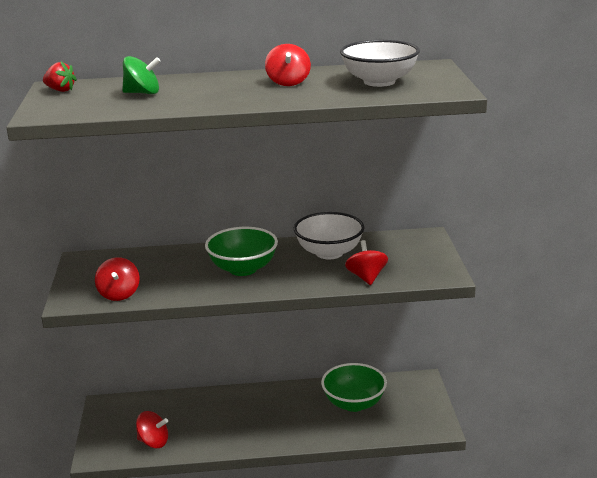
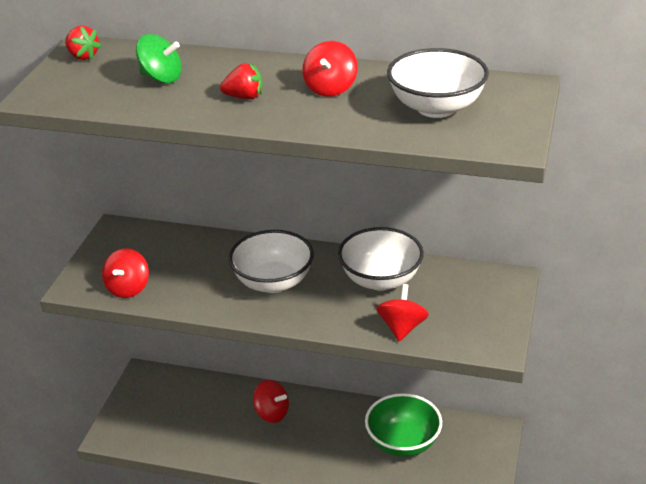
camera: 20 degrees right, 10 degrees up
red spinning top [136,411,168,448] -> red spinning top moved to [253,380,289,423]
green bowl [205,227,278,276] -> white bowl [229,230,314,293]
none -> red strawberry [220,63,263,99]

